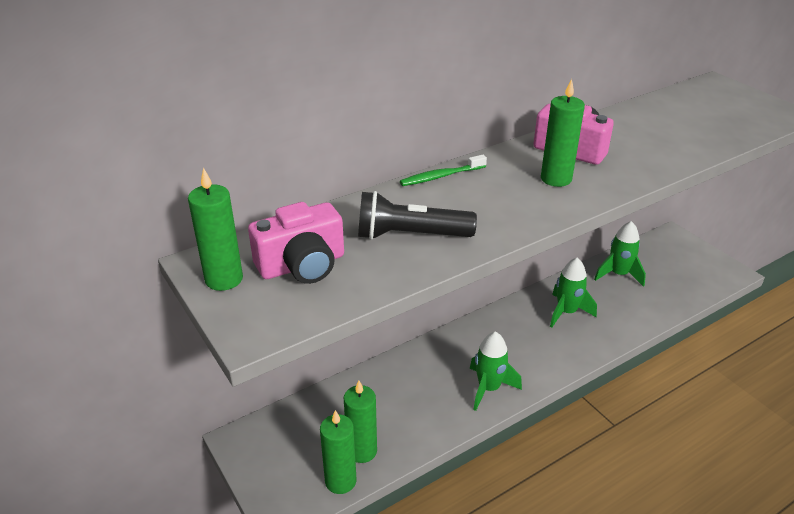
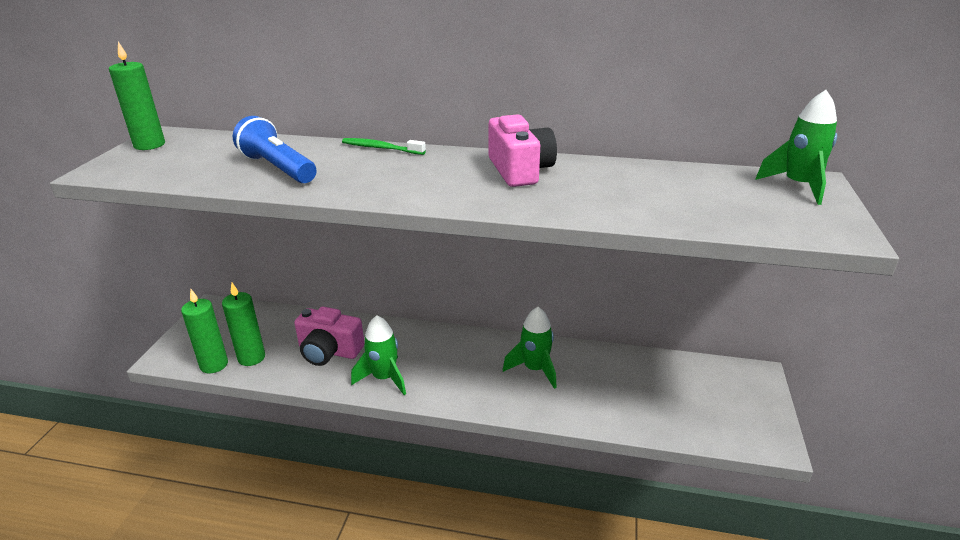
camera: 45 degrees right, 5 degrees down
pink camera [248,202,344,284] -> pink camera moved to [294,307,364,366]
black flashlight [358,191,477,240] -> blue flashlight [233,116,316,183]
green candle [541,79,585,187] -> none
green rocket [594,221,646,287] -> green rocket moved to [755,90,837,205]

